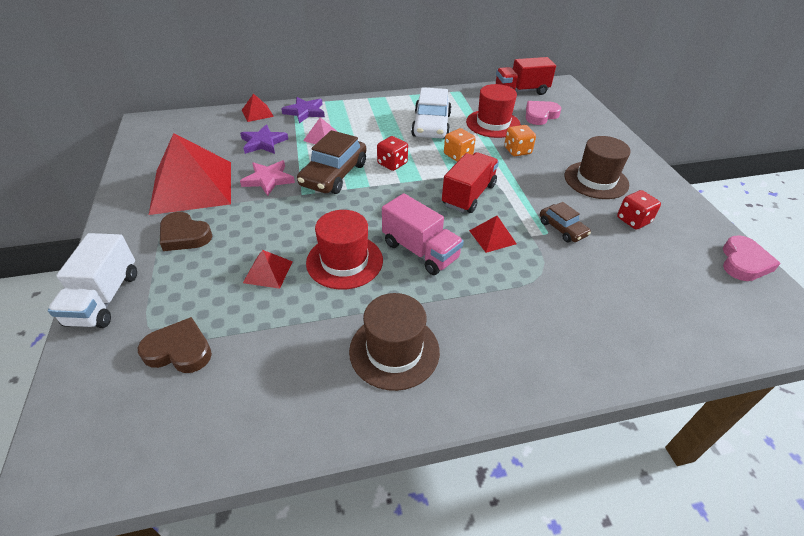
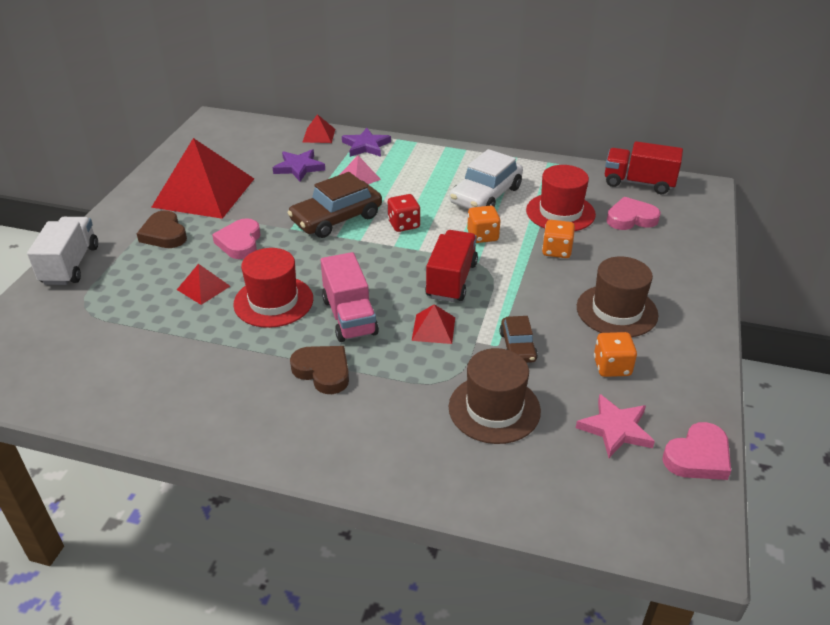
camera: 30 degrees right, 5 degrees down
white truck [48,233,137,328] -> white truck turned 150 degrees clockwise [27,217,98,285]
brown heart [138,317,212,373] -> brown heart moved to [290,346,349,394]
pink star [240,160,295,196] -> pink star moved to [576,394,655,458]
brown hat [349,293,440,391] -> brown hat moved to [449,348,541,444]
red truck [442,152,499,213] -> red truck turned 45 degrees counterclockwise [425,230,478,302]
red dice [617,190,661,229] -> orange dice [594,332,637,377]
none -> pink heart [212,218,260,259]

